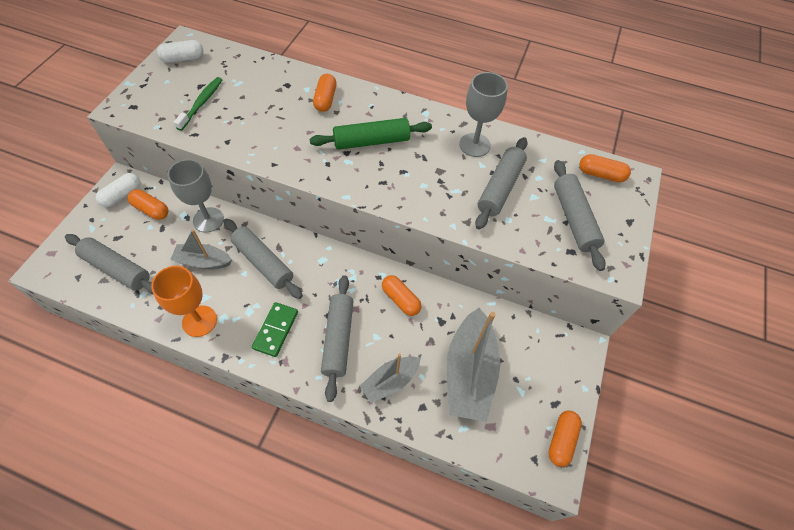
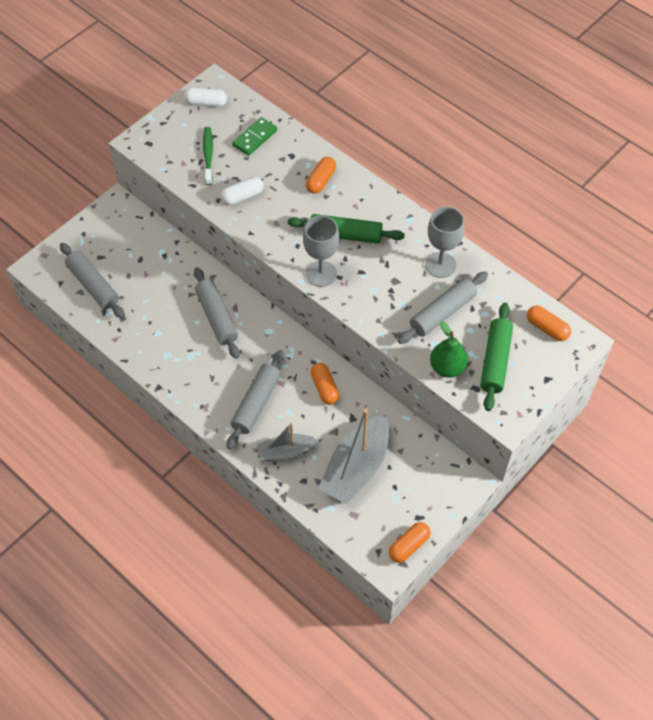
camera: 25 degrees right, 0 degrees up
white capsule [96,173,140,207] -> white capsule moved to [221,177,264,205]
orange capsule [128,189,168,220] -> none
orange goblet [151,266,217,337] -> none
grey goblet [167,159,224,233] -> grey goblet moved to [303,216,340,287]
grey boat [170,229,232,269] -> none
green toothbrush [174,77,222,131] -> green toothbrush turned 45 degrees counterclockwise [203,127,213,185]
green domino [252,302,298,357] -> green domino moved to [232,117,277,156]
grey rolling pin [554,160,606,271] -> green rolling pin [480,303,513,411]
none -> green pear [430,321,468,378]

